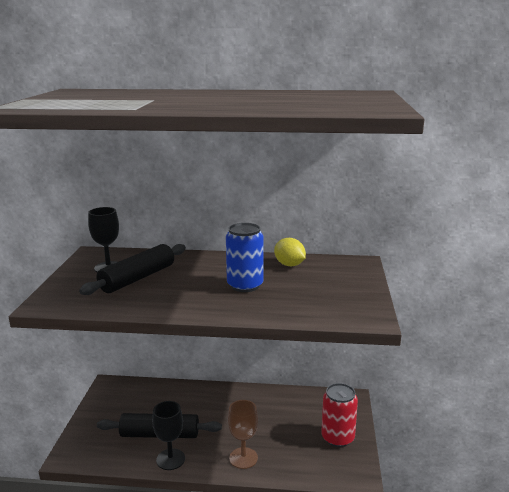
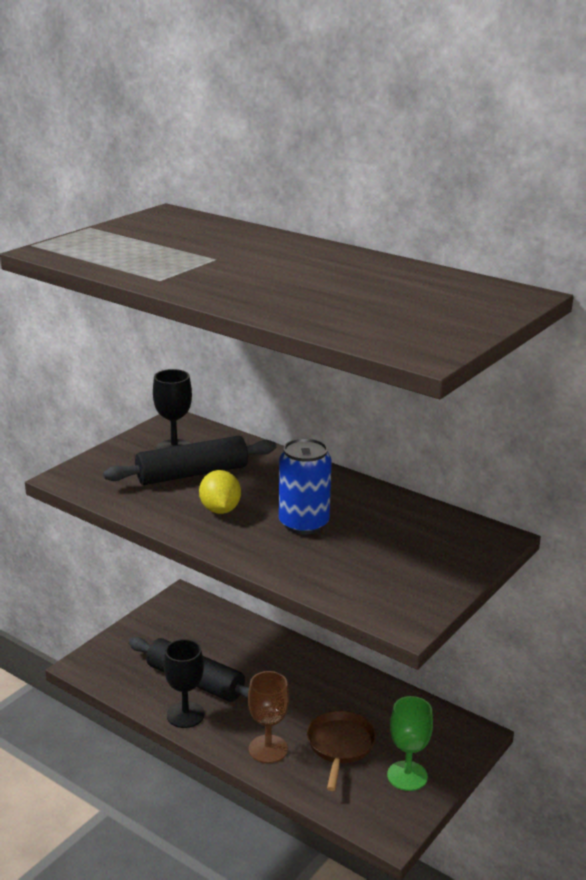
camera: 30 degrees right, 5 degrees up
yellow lemon [274,238,306,266] -> yellow lemon moved to [199,470,241,514]
red can [321,383,358,447] -> green goblet [387,696,433,791]
none -> brown pan [307,711,376,791]

